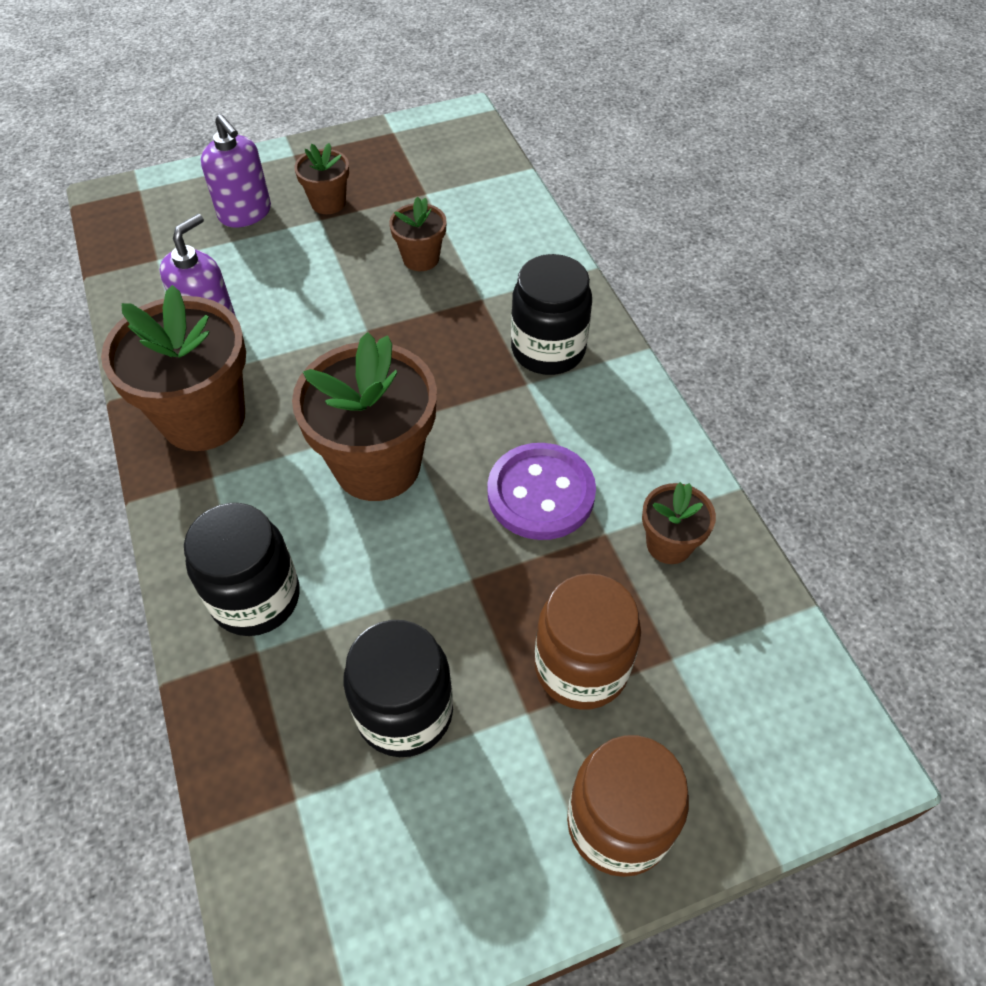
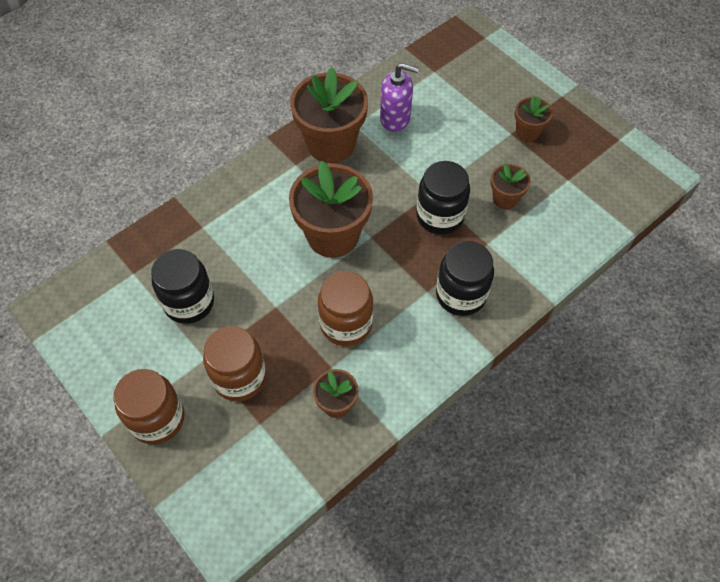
camera: 70 degrees right, 5 degrees up
black jar [184,503,300,636] -> black jar moved to [416,161,470,235]
purple soap dispenser [201,114,271,227] -> none
purple button [487,443,596,540] -> brown jar [318,271,373,346]

